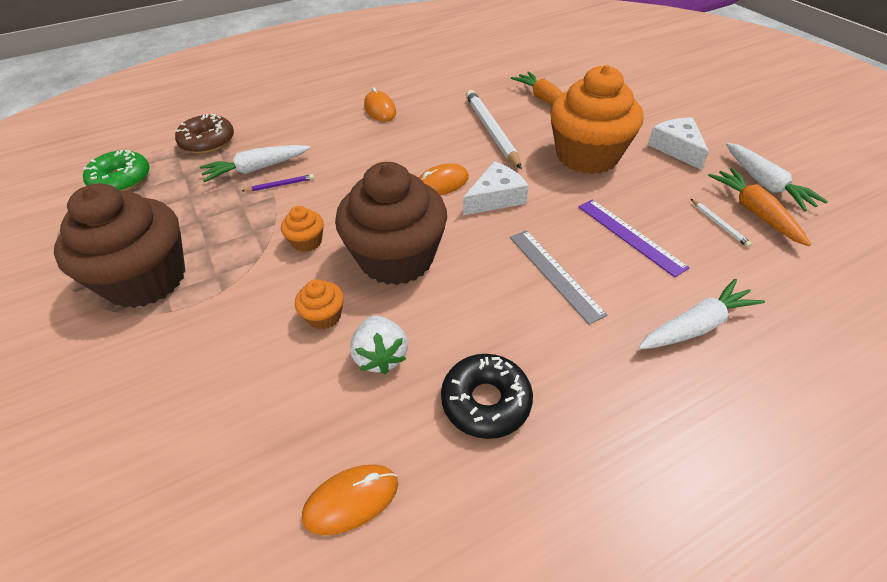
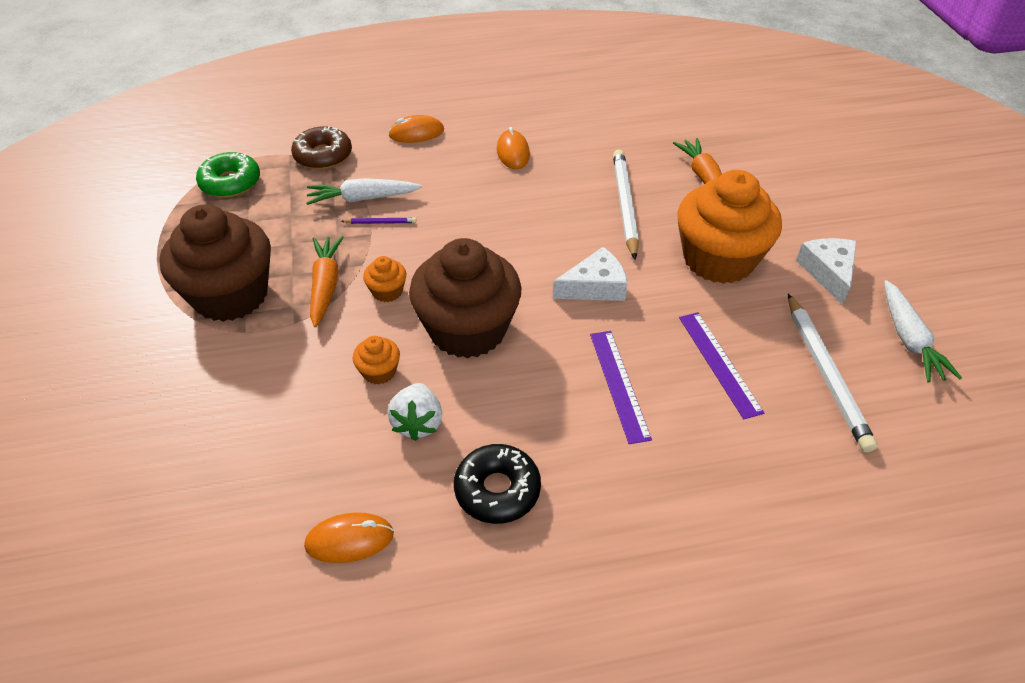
camera: 15 degrees right, 0 degrees up
orange mouse [419,163,469,196] -> orange mouse moved to [388,115,444,143]
grey ruler [510,230,607,324] -> purple ruler [590,331,652,444]
white carrot [638,279,765,349] -> none
white pencil [691,199,752,248] -> white pencil [788,294,877,452], size x2.25
orange carrot [708,168,811,246] -> orange carrot moved to [310,236,344,327]

